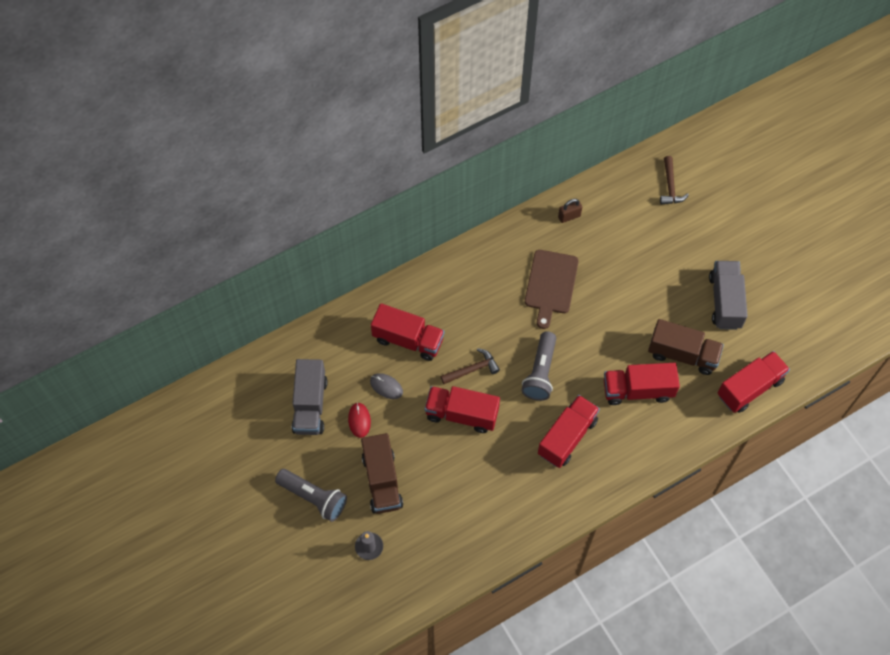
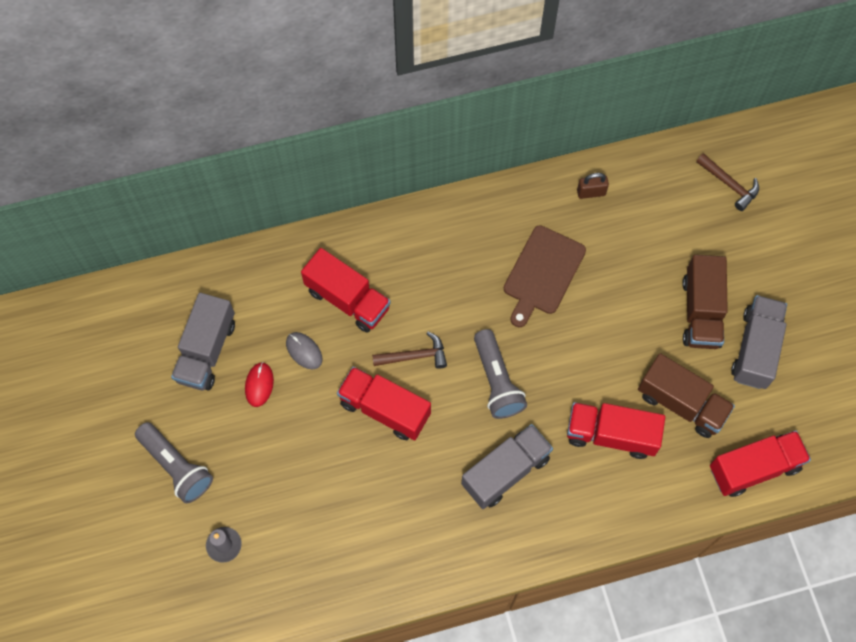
camera: 15 degrees right, 5 degrees up
brown truck [361,433,403,514] -> brown truck moved to [682,255,728,349]
grey flashlight [521,331,556,401] -> grey flashlight turned 45 degrees counterclockwise [474,329,527,419]
red truck [538,395,600,468] -> grey truck [461,424,553,509]
brown hammer [660,156,689,205] -> brown hammer turned 60 degrees counterclockwise [696,153,759,211]

